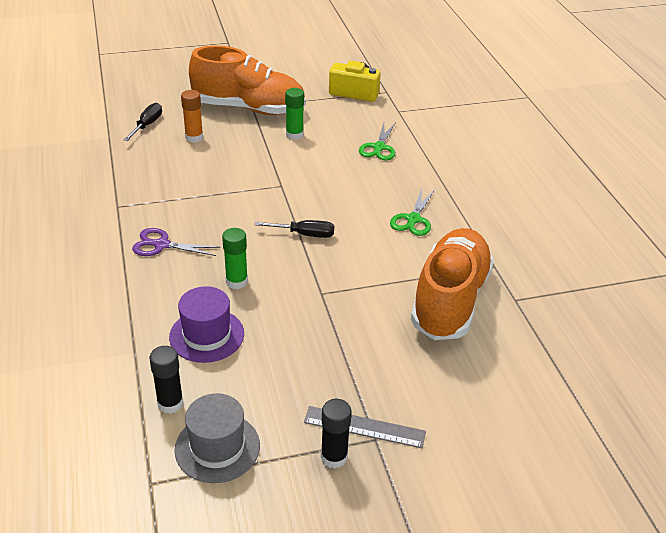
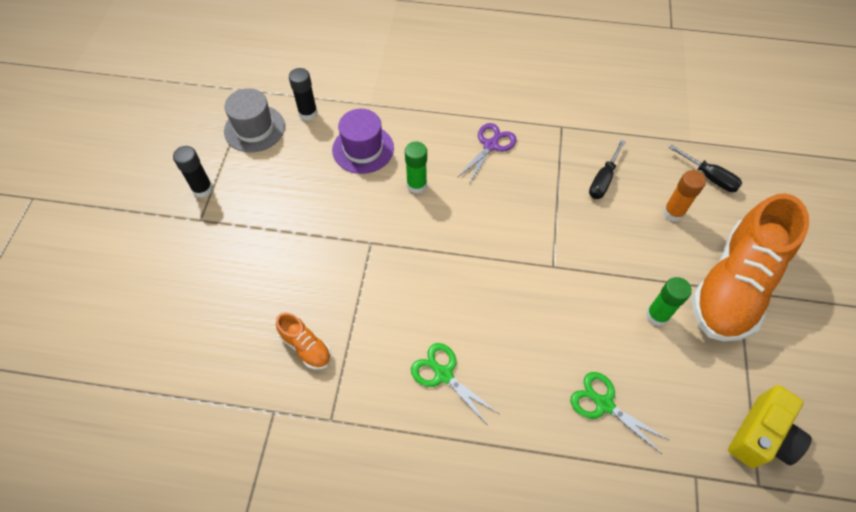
camera: 115 degrees right, 20 degrees up
black screwdriver [255,220,334,238] -> black screwdriver moved to [589,140,626,199]
grey ruler [304,406,426,448] -> none
orange shoe [411,228,494,340] -> orange shoe [276,312,331,369], size x0.42

